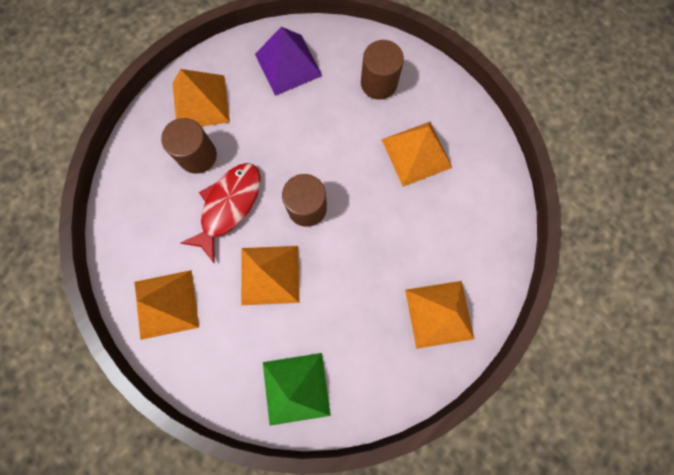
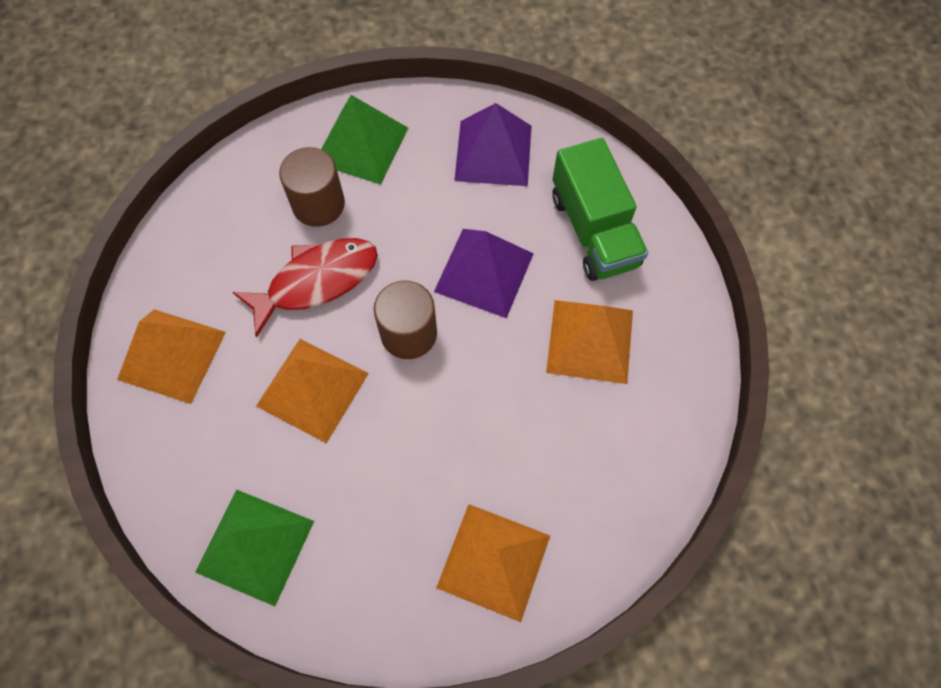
camera: 30 degrees right, 10 degrees down
orange pyramid [173,69,230,127] -> green pyramid [321,95,408,185]
brown cylinder [361,40,404,100] -> green truck [552,138,648,281]
none -> purple pyramid [434,229,534,318]

